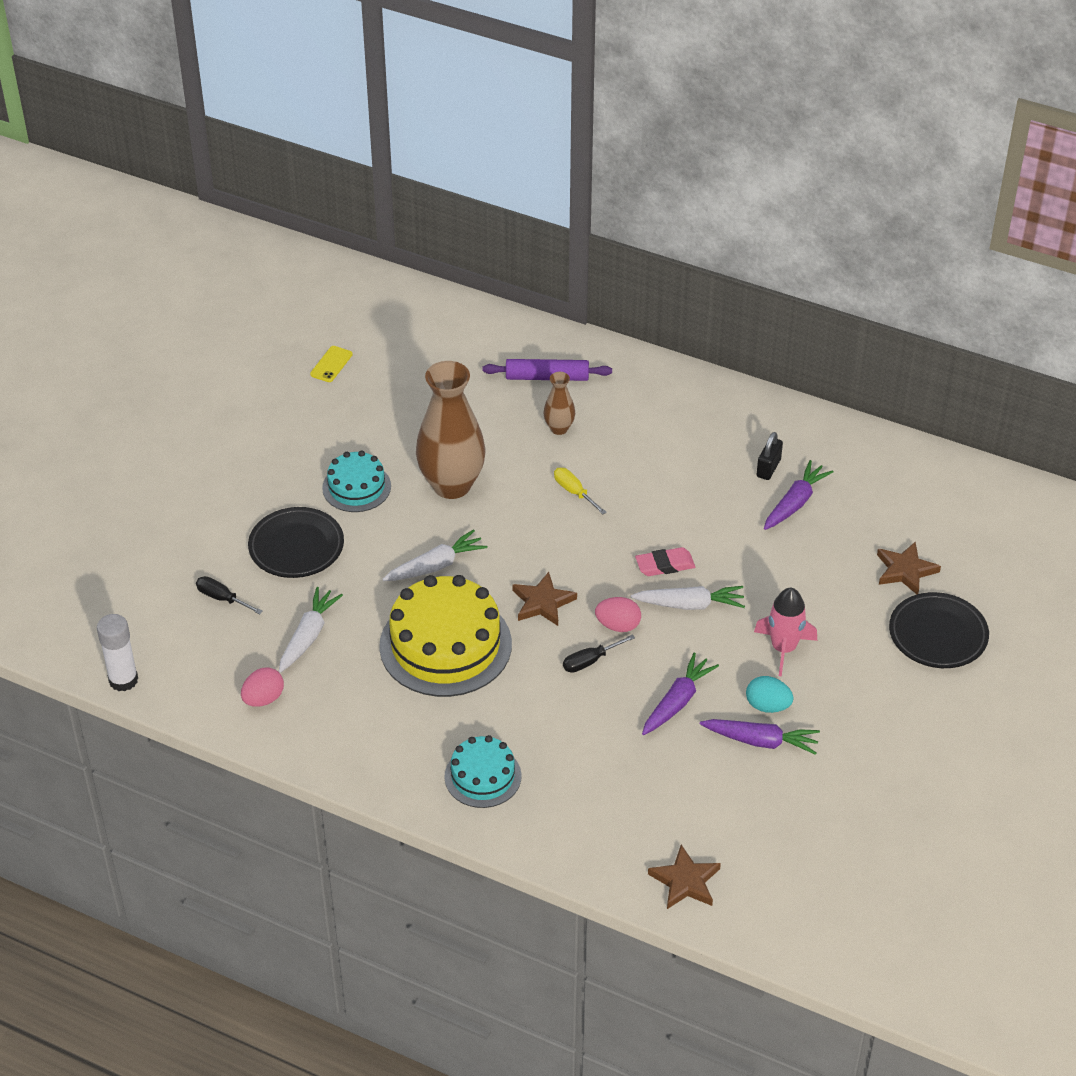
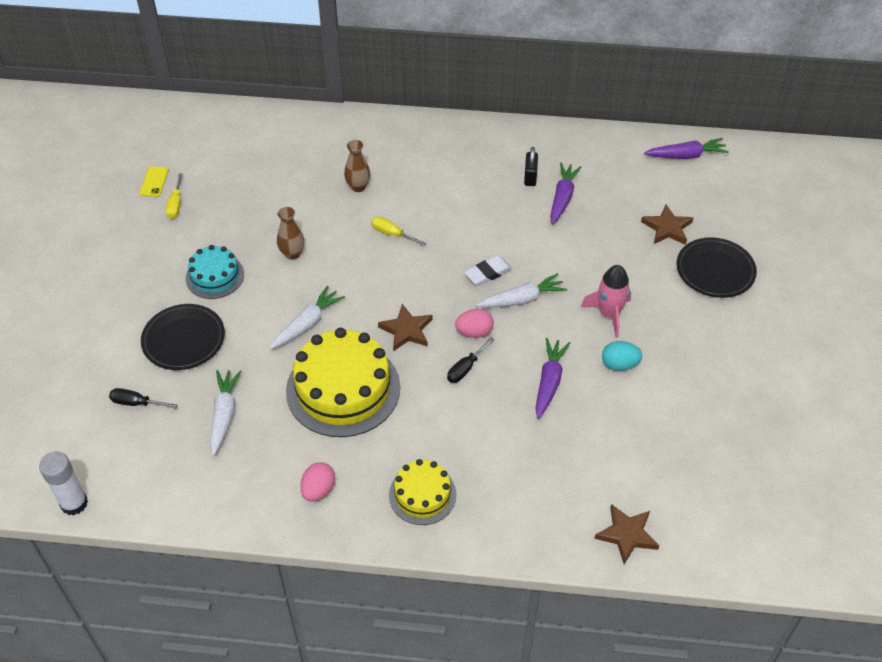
camera: 20 degrees left, 5 degrees up
pink egg [241,667,284,707] -> pink egg moved to [300,462,335,502]
brown vase [416,361,486,499] -> brown vase [277,207,304,260], size x0.47
turquoise cake [444,735,522,808] -> yellow cake [389,459,457,525]
purple rolling pin [482,359,612,381] -> none
pink eraser [635,547,695,576] -> white eraser [464,255,512,286]
purple carrot [700,719,820,755] -> purple carrot moved to [644,138,729,159]
none -> yellow screwdriver [165,173,183,219]

